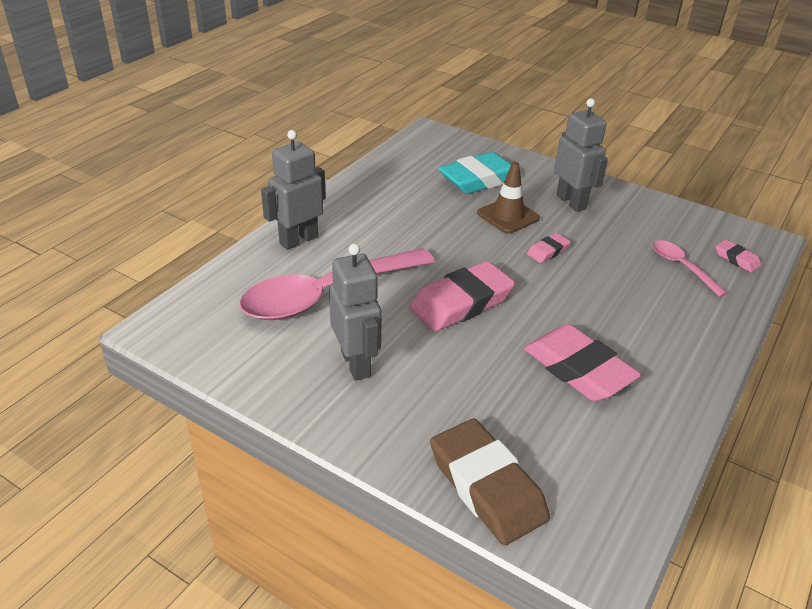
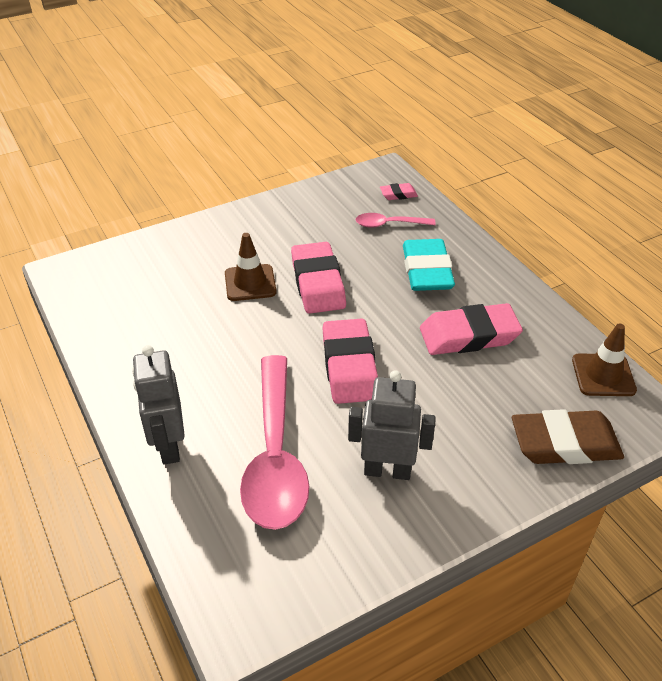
camera: 60 degrees left, 5 degrees up
turquoise eraser [438,152,522,194] -> turquoise eraser moved to [403,239,455,291]
pink eraser [527,233,571,263] -> pink eraser [291,242,346,314], size x2.11
grey robot [554,98,608,212] -> none
none -> brown traffic cone [572,323,637,396]

